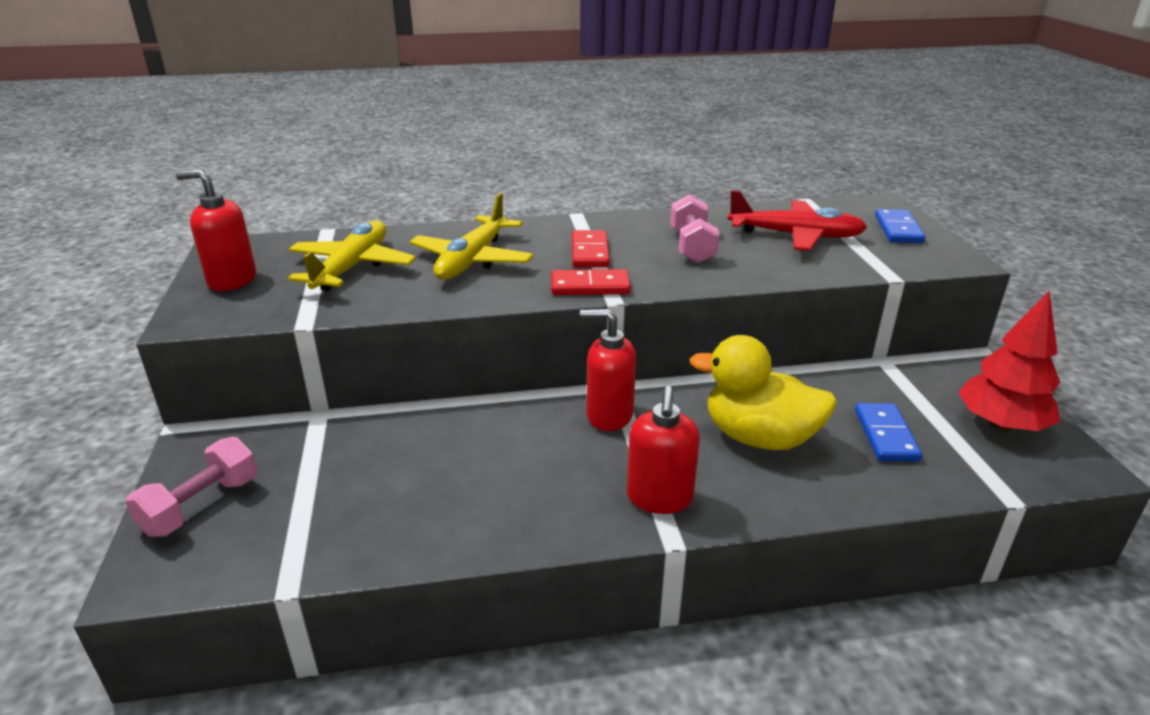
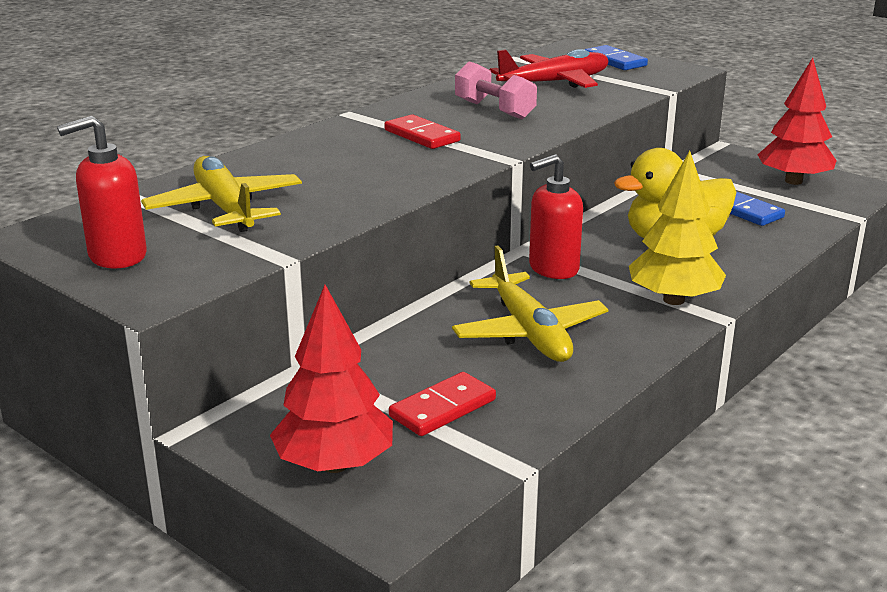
camera: 40 degrees left, 5 degrees down
pink dumbbell [125,437,257,537] -> red tree [270,285,393,473]
yellow plane [410,193,534,280] -> yellow plane moved to [452,246,608,362]
red domino [551,269,631,295] -> red domino moved to [389,372,496,436]
red soap dispenser [627,386,700,514] -> yellow tree [629,151,726,305]

